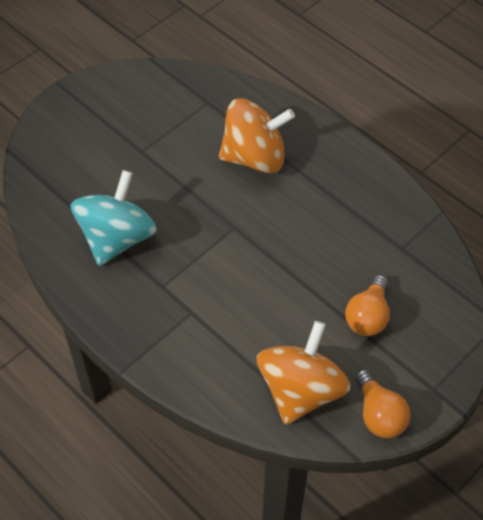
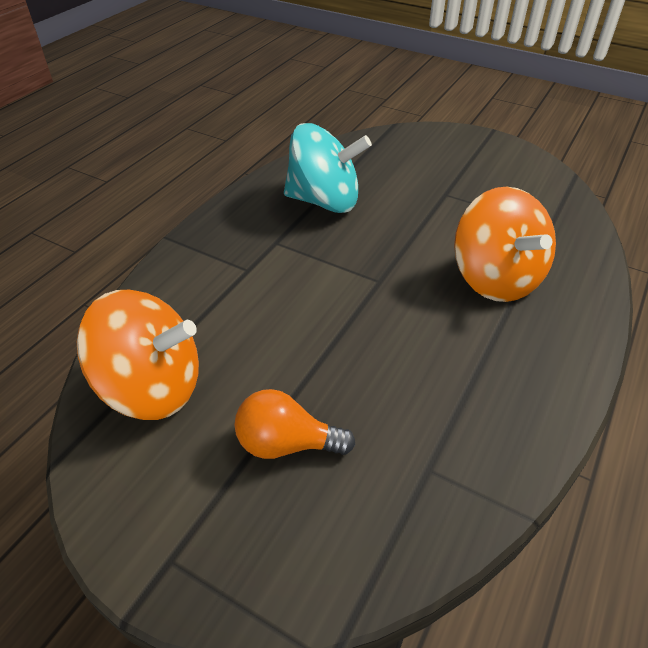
camera: 75 degrees right, 10 degrees down
orange light bulb [355,369,411,438] -> none

